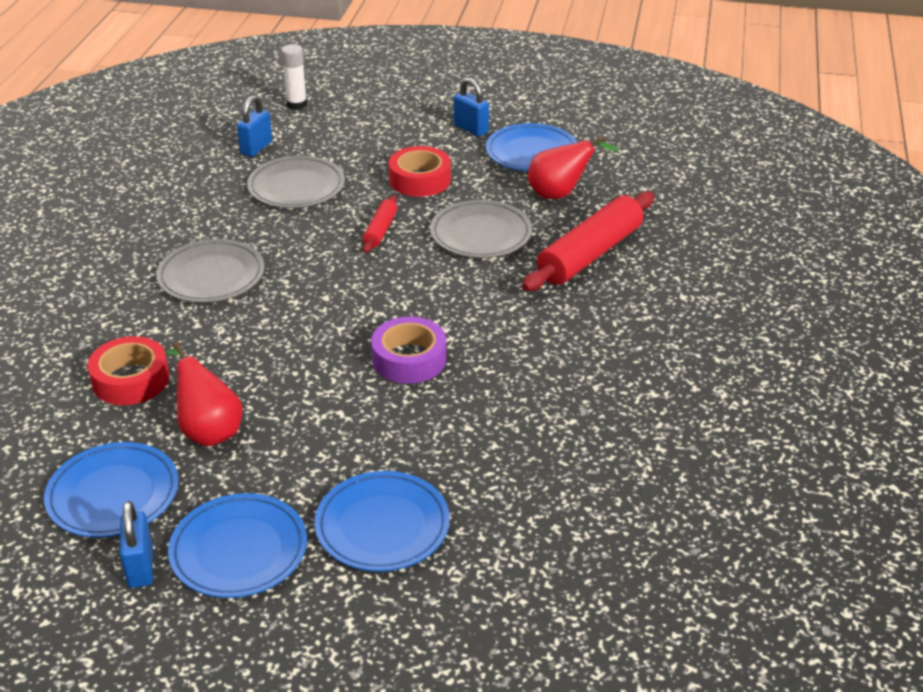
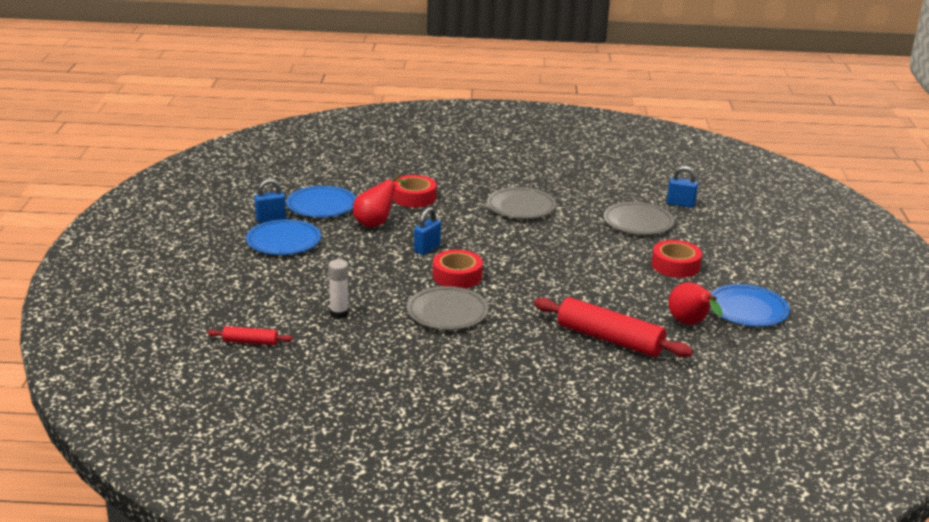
camera: 80 degrees right, 10 degrees down
white glue stick [281,44,307,110] -> white glue stick moved to [328,259,349,319]
blue plate [315,471,450,572] -> none
red rolling pin [363,195,397,253] -> red rolling pin moved to [207,326,293,345]
purple tape [371,317,446,384] -> red tape [433,250,483,288]
grey plate [430,200,532,258] -> grey plate moved to [407,286,489,330]
blue padlock [454,78,489,137] -> blue padlock moved to [414,207,441,255]

